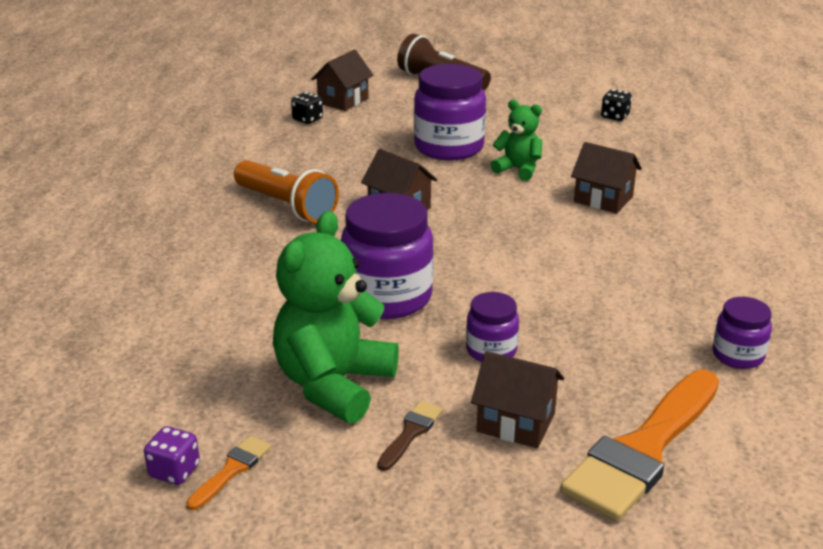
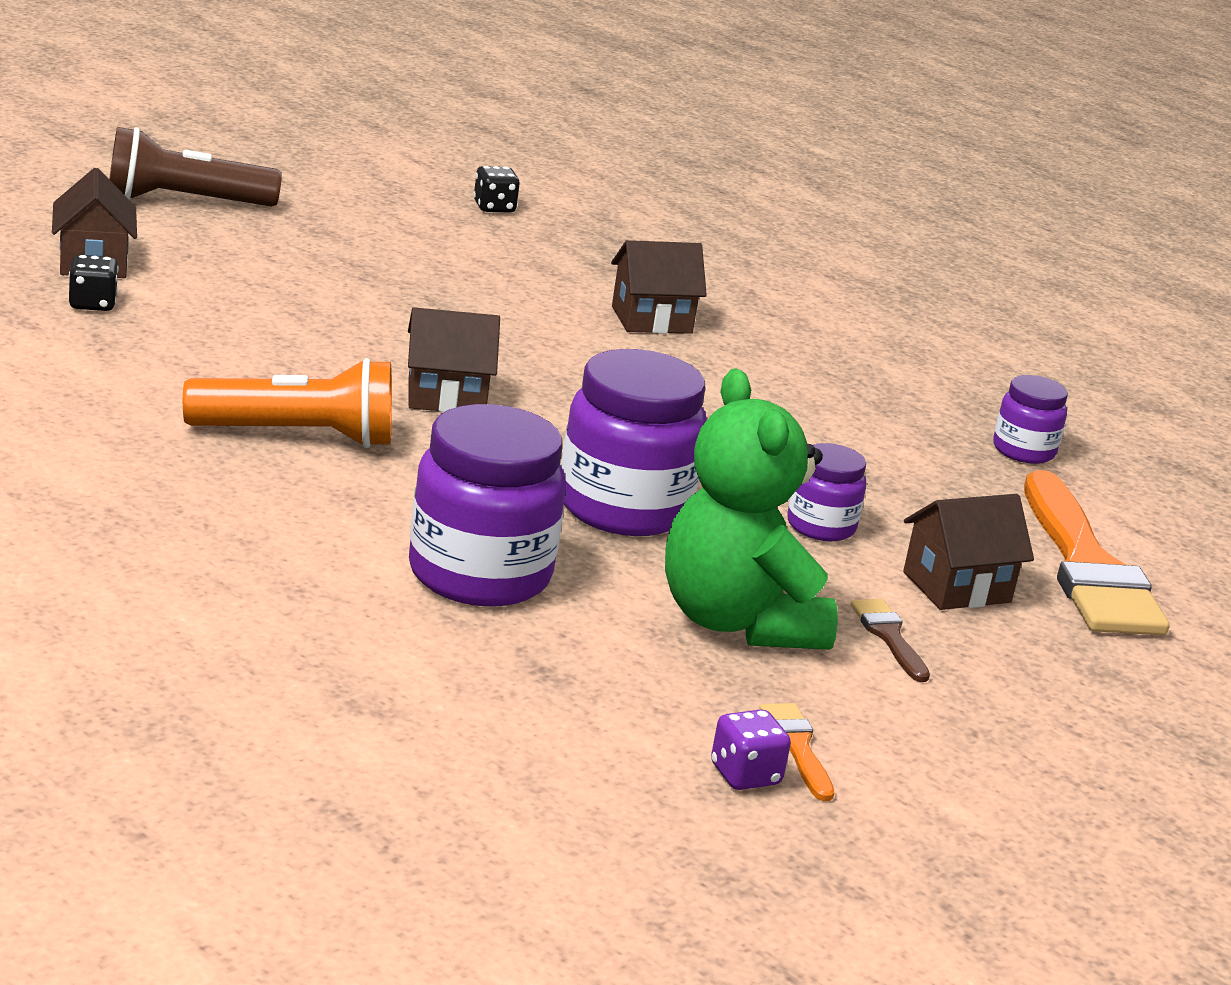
camera: 50 degrees left, 5 degrees down
purple jar [414,64,486,161] -> purple jar moved to [409,404,566,607]
green teddy bear [490,100,542,181] -> none

